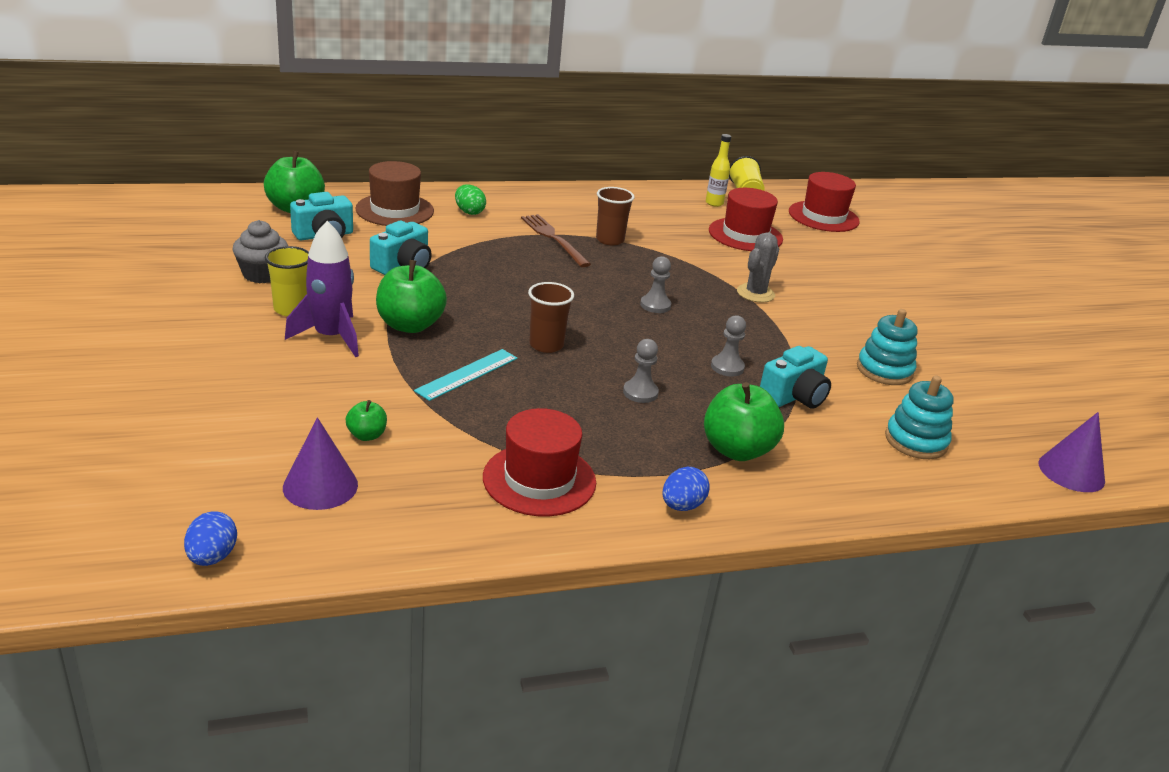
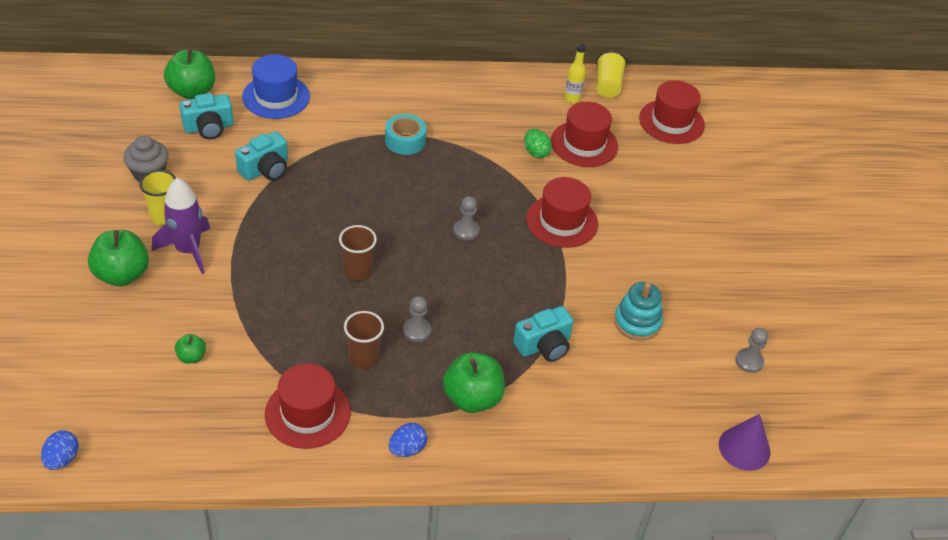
camera: 10 degrees right, 15 degrees up
purple cone [283,417,358,510] -> none
brown hat [355,161,434,226] -> blue hat [242,54,310,119]
green apple [376,260,447,333] -> green apple moved to [88,230,149,286]
turquoise ruler [414,349,518,401] -> none
green egg [455,184,486,215] -> green egg moved to [524,129,552,158]
brown fork [521,214,591,267] -> turquoise tape [385,114,426,155]
brown cup [596,187,634,245] -> brown cup moved to [344,311,384,369]
grey pawn [711,315,746,376] -> grey pawn moved to [735,328,768,373]
grey cactus [737,232,779,303] -> red hat [526,177,598,248]
turquoise stacking toy [885,375,953,459] -> none

